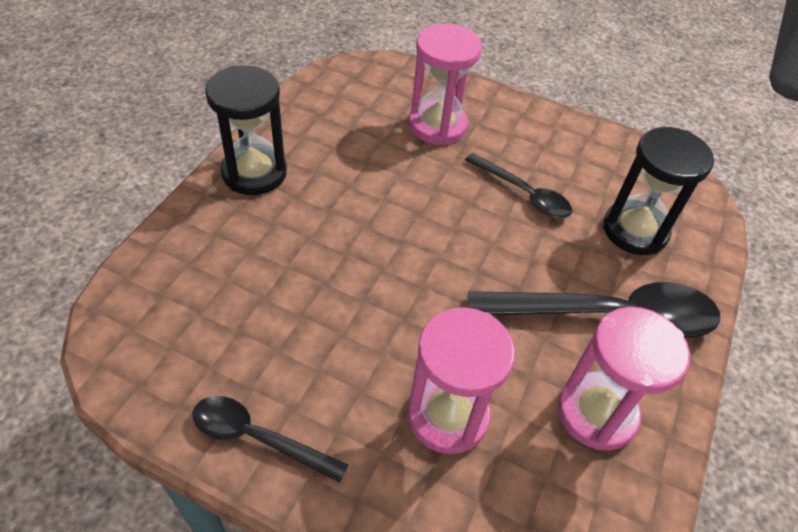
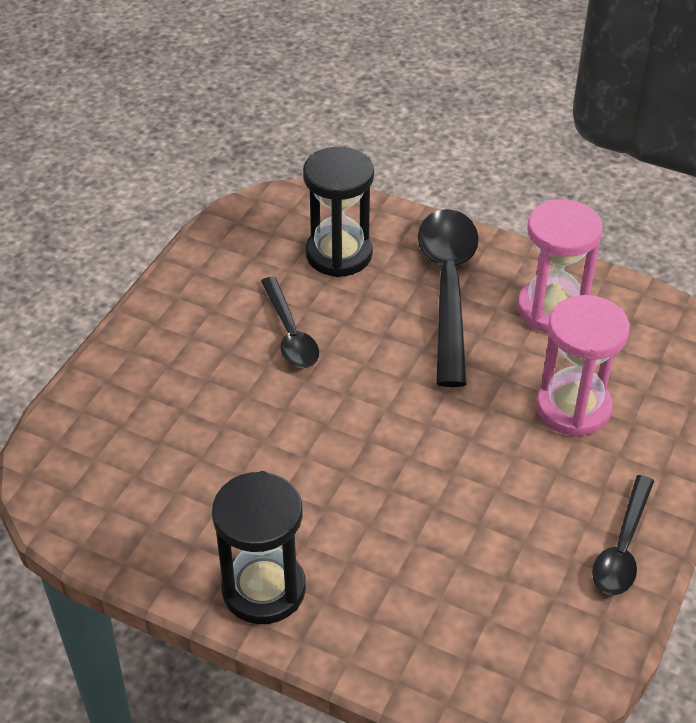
camera: 85 degrees left, 5 degrees down
pink hourglass [409,24,482,145] -> none
black spoon [465,153,572,218] -> black spoon turned 120 degrees clockwise [261,277,319,368]

